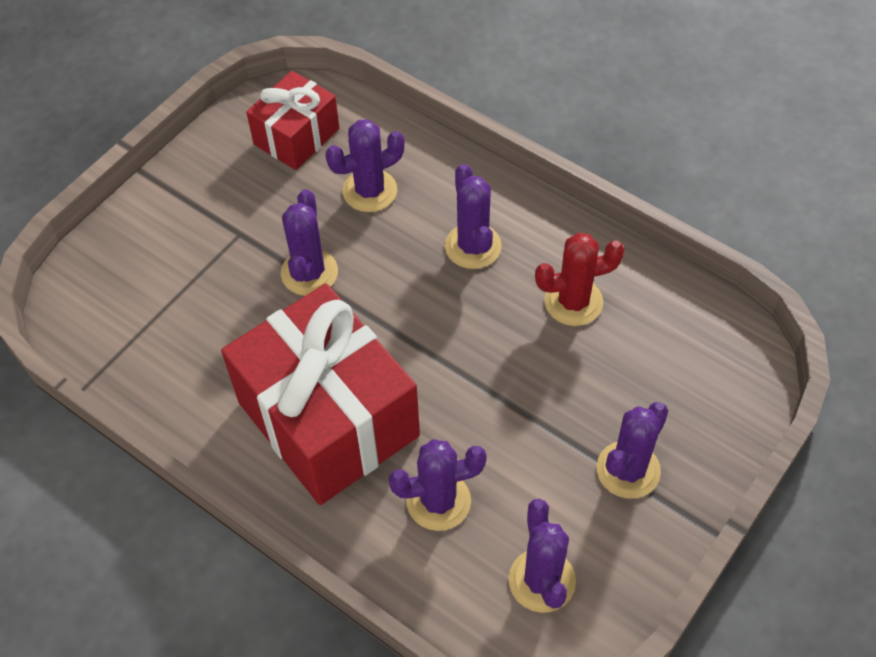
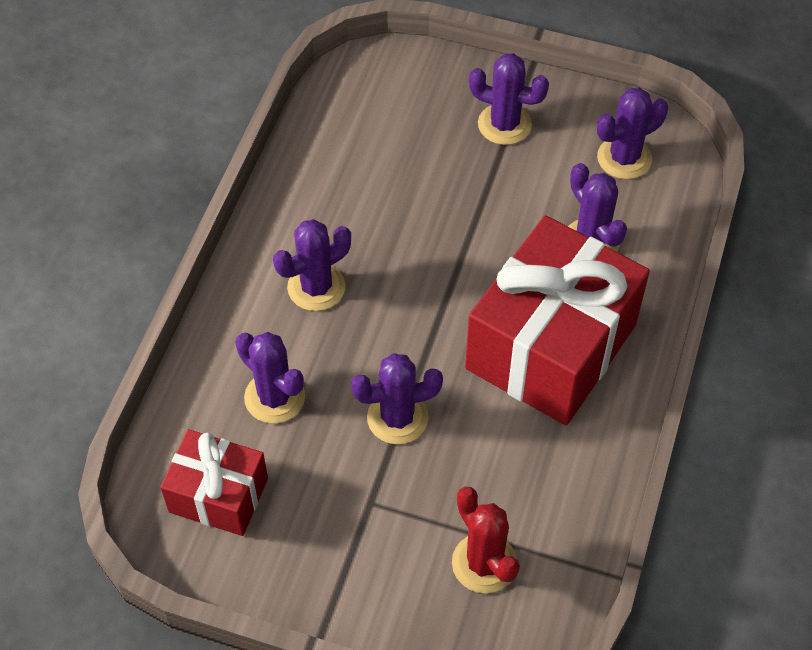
camera: 110 degrees left, 0 degrees up
red cactus [535,233,625,326] -> red cactus moved to [452,487,520,593]

